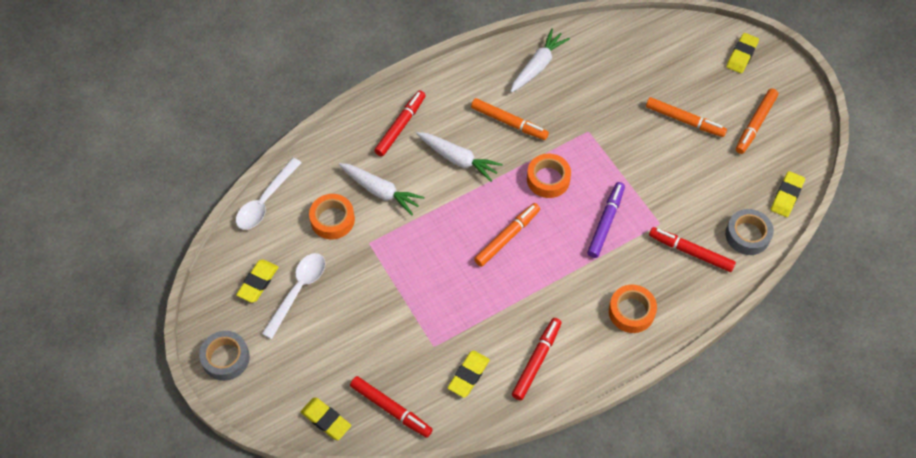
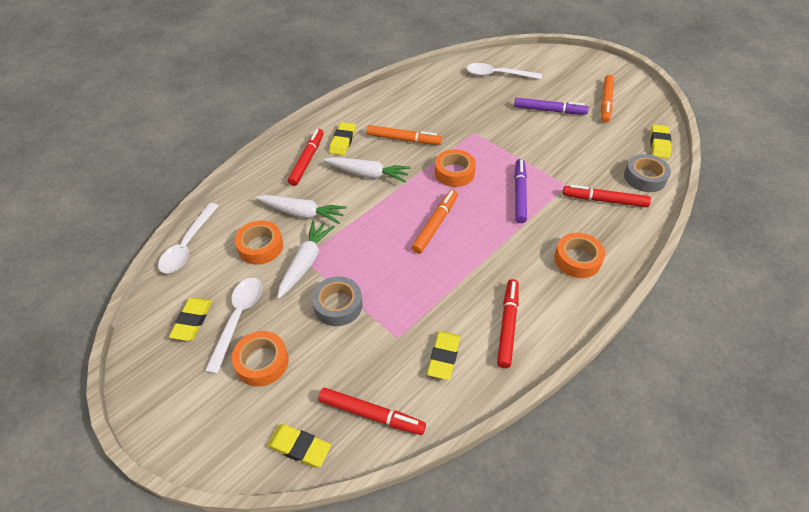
camera: 15 degrees left, 10 degrees down
grey tape [199,331,250,381] -> grey tape moved to [312,276,363,326]
white carrot [510,29,570,93] -> white carrot moved to [277,220,335,299]
orange marker [646,97,727,137] -> purple marker [514,98,589,115]
yellow eraser [726,33,759,74] -> yellow eraser moved to [329,122,356,156]
none -> orange tape [232,331,289,387]
none -> white spoon [467,63,542,79]

